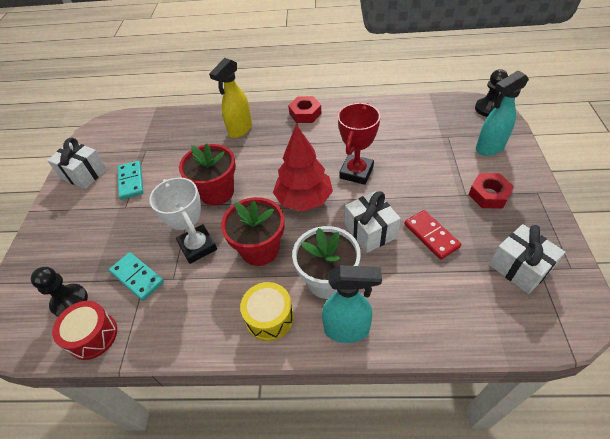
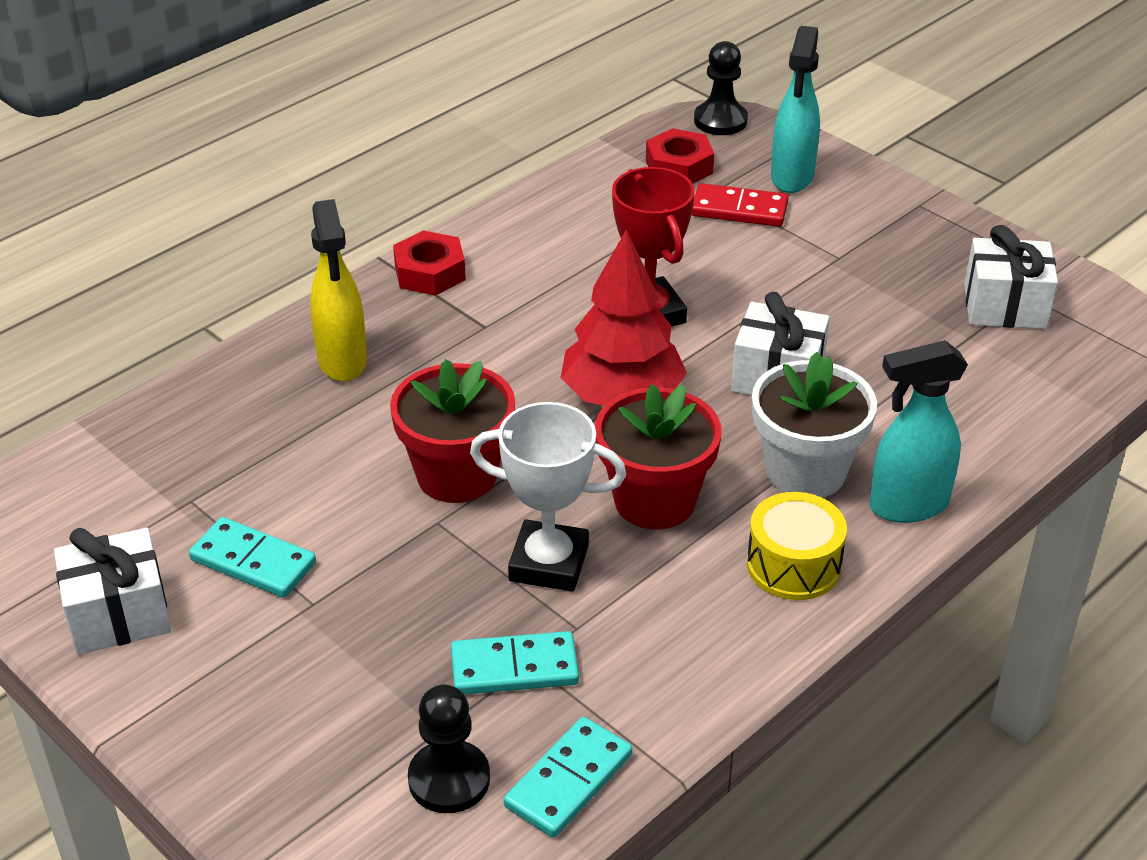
camera: 50 degrees left, 10 degrees down
red drum [52,301,117,360] -> turquoise domino [504,717,632,838]
turquoise spray bottle [322,265,382,343] -> turquoise spray bottle turned 150 degrees counterclockwise [869,340,968,523]
red domino [404,210,461,260] -> red domino moved to [692,183,789,227]
red nut [468,173,514,209] -> red nut moved to [646,128,714,184]

